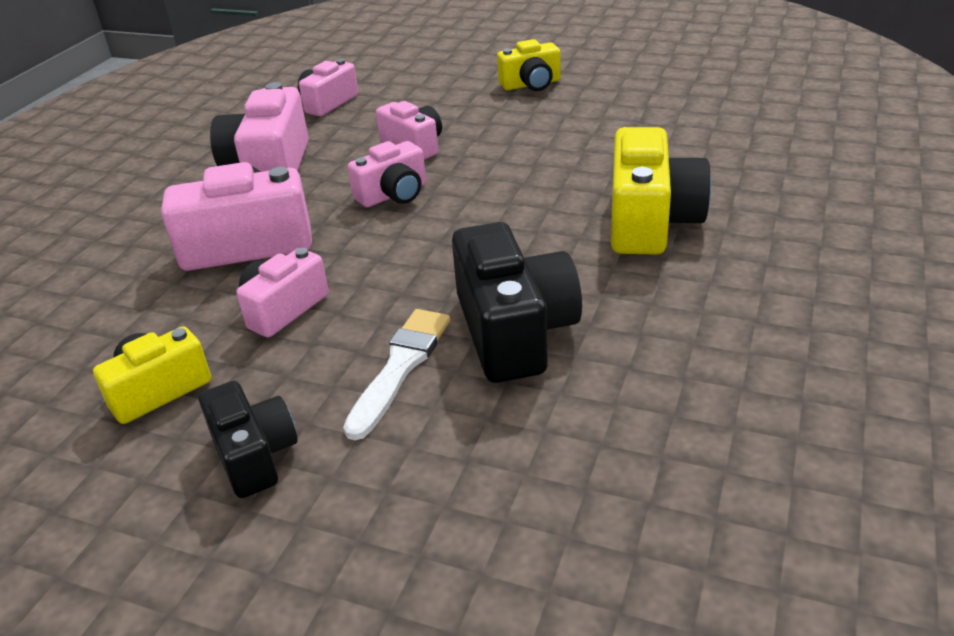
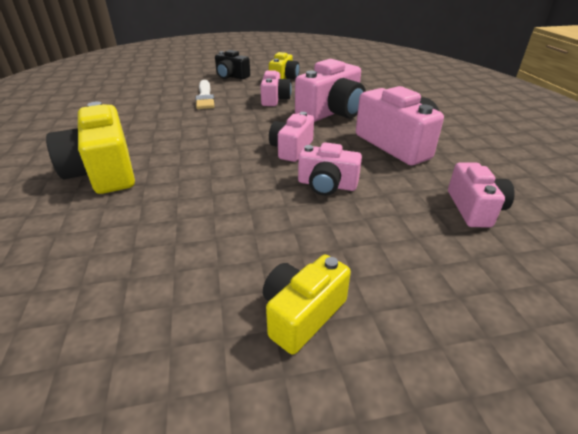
camera: 145 degrees right, 0 degrees up
black camera [452,222,582,383] -> none

